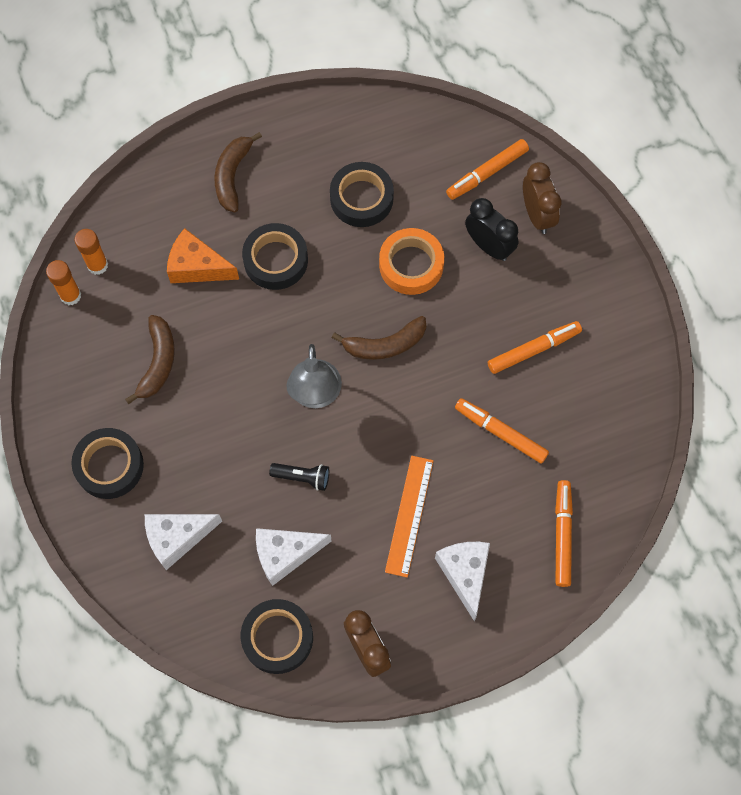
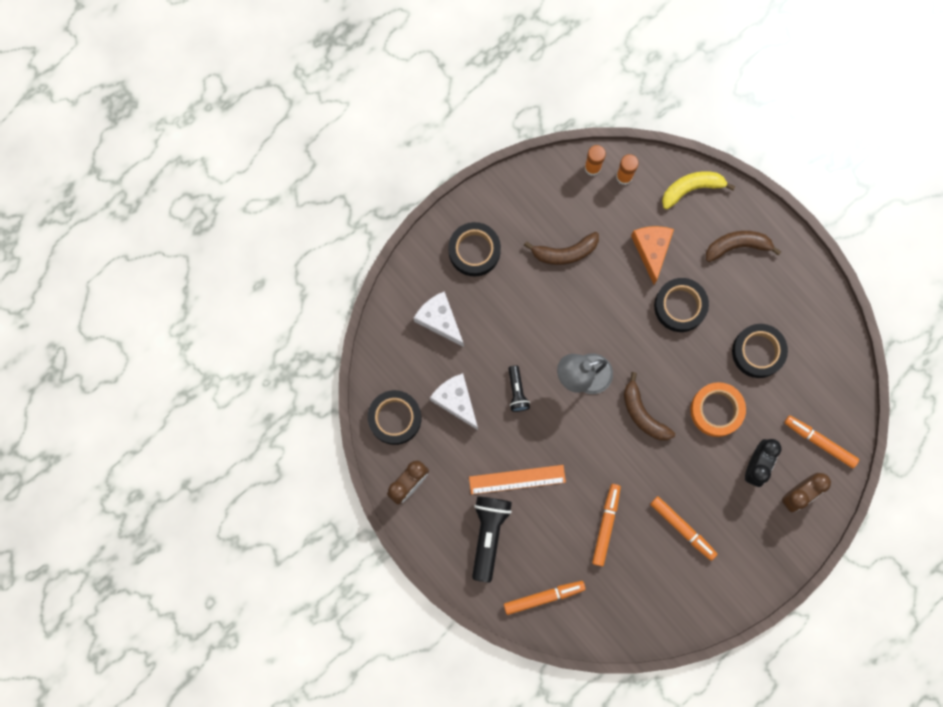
camera: 70 degrees right, 10 degrees up
white cheese [435,542,490,622] -> black flashlight [472,496,512,582]
none -> yellow banana [662,171,735,209]

